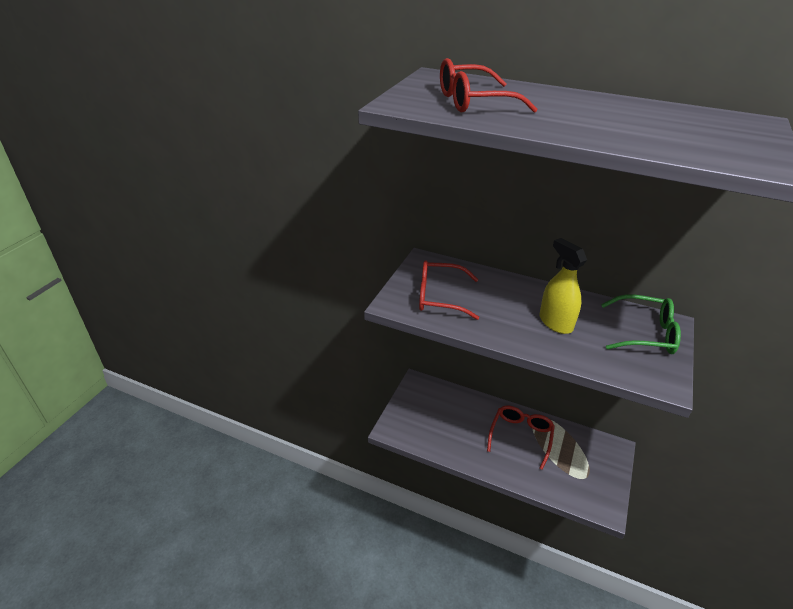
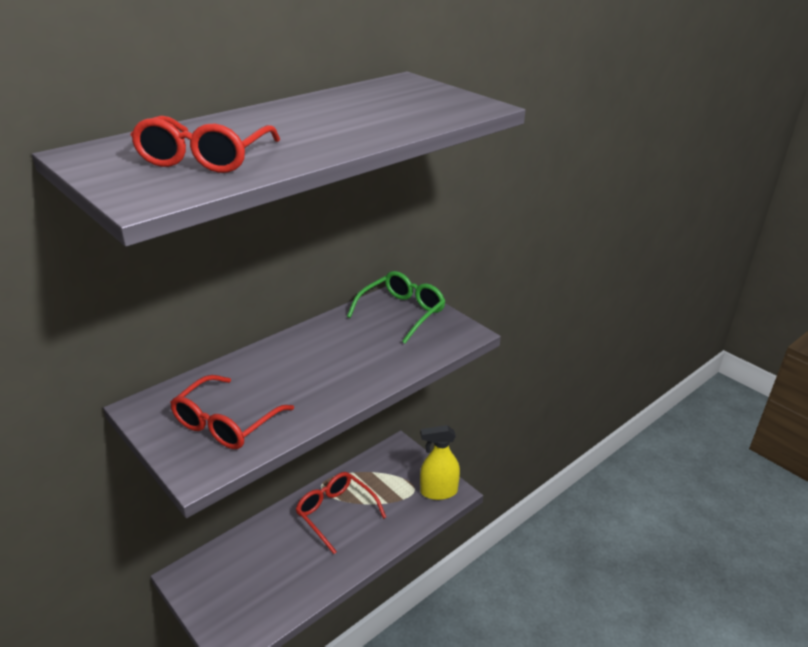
camera: 65 degrees left, 5 degrees down
yellow spray bottle [539,238,587,334] -> yellow spray bottle moved to [420,425,460,500]

